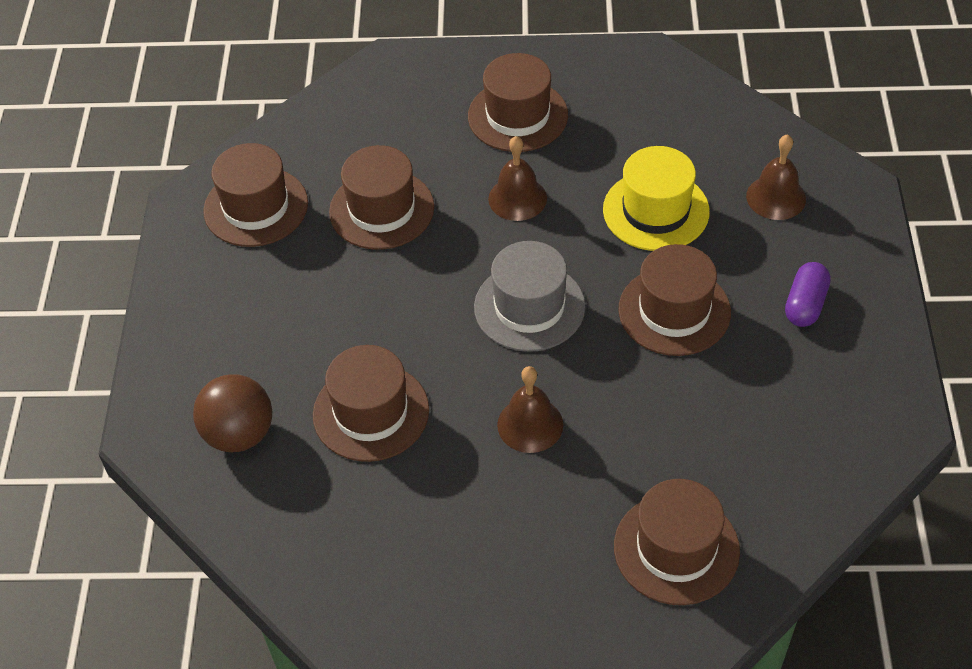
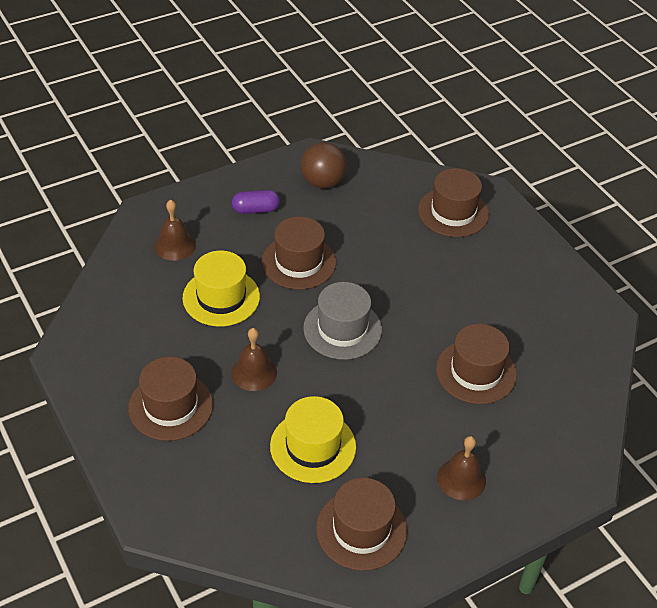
camera: 125 degrees left, 5 degrees down
brown ball [193,374,272,452] -> brown ball moved to [301,142,347,188]
brown hat [329,145,434,250] -> yellow hat [270,396,356,483]
brown bell [497,366,563,453] -> brown bell moved to [437,436,486,501]

